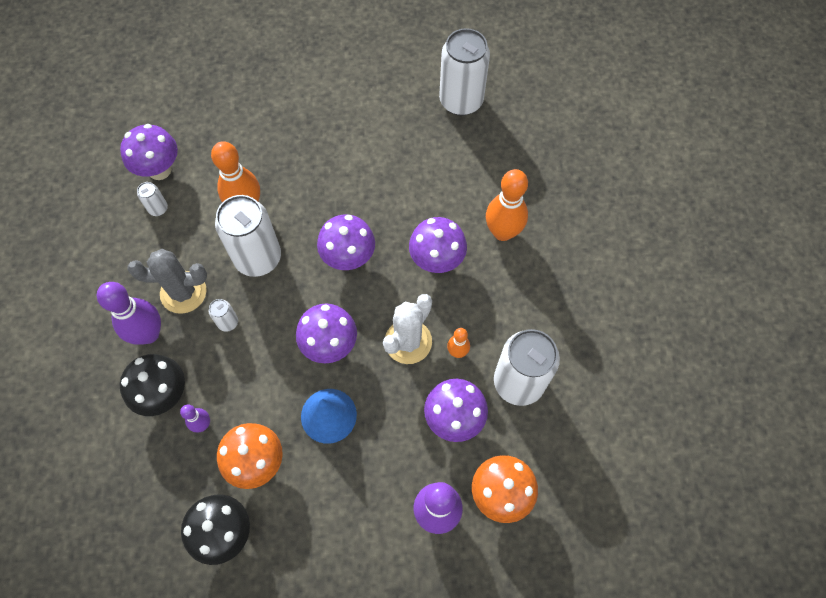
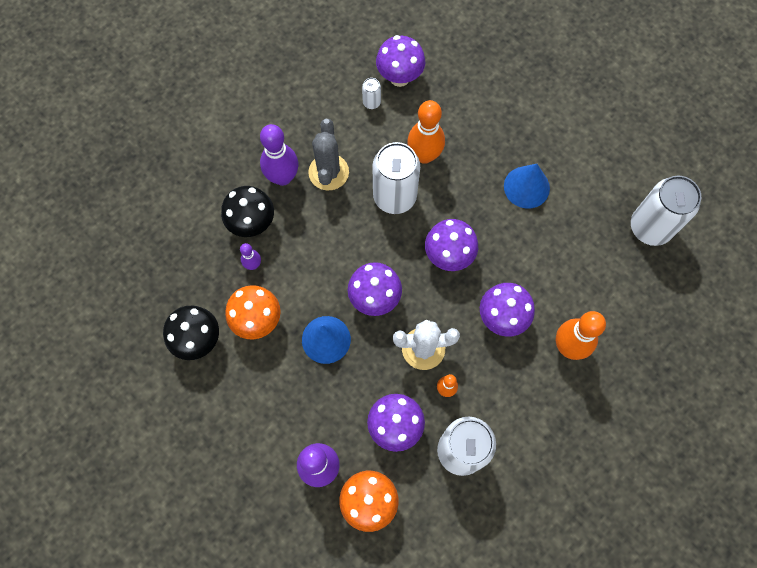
camera: 50 degrees right, 5 degrees up
grey cactus [127,249,207,314] -> grey cactus turned 45 degrees clockwise [308,119,349,191]
white can [209,299,238,332] -> none
none -> blue cone [504,164,550,209]

